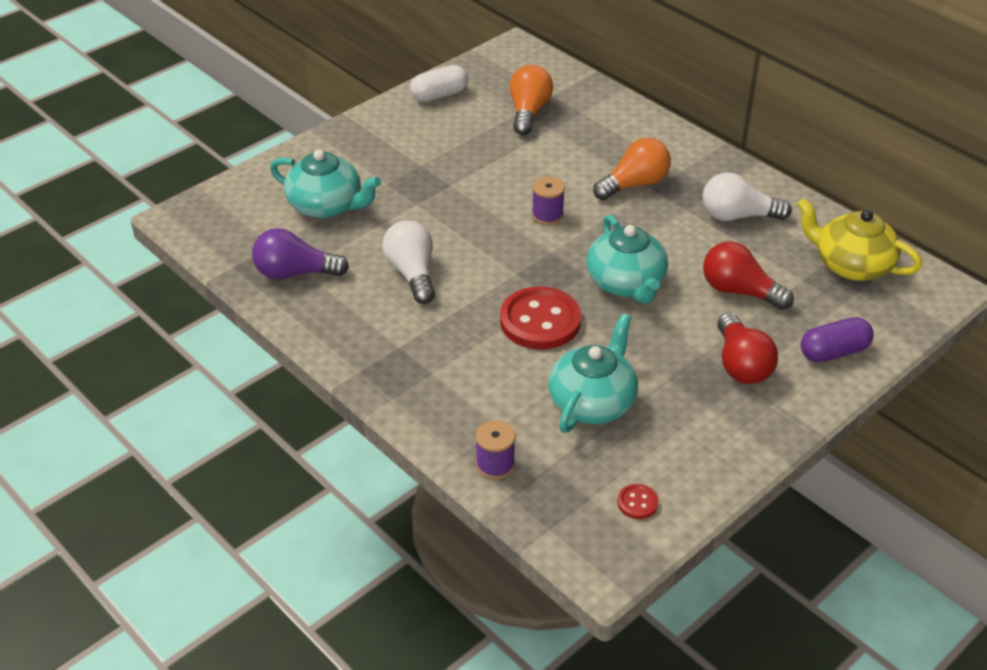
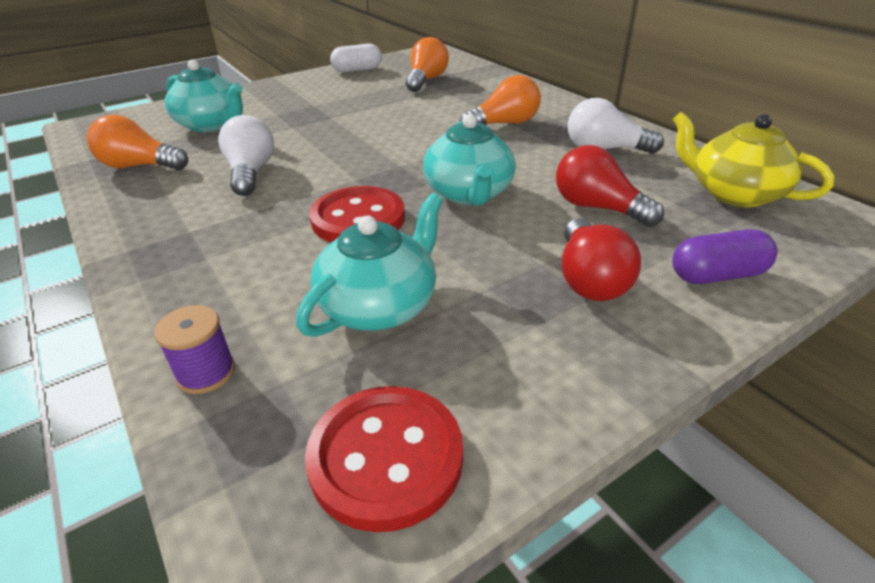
camera: 10 degrees right, 5 degrees down
purple light bulb [252,228,349,279] -> orange light bulb [87,115,189,170]
purple spool [532,176,565,225] -> none
red button [618,484,659,519] -> red button [305,386,463,532], size x2.28

